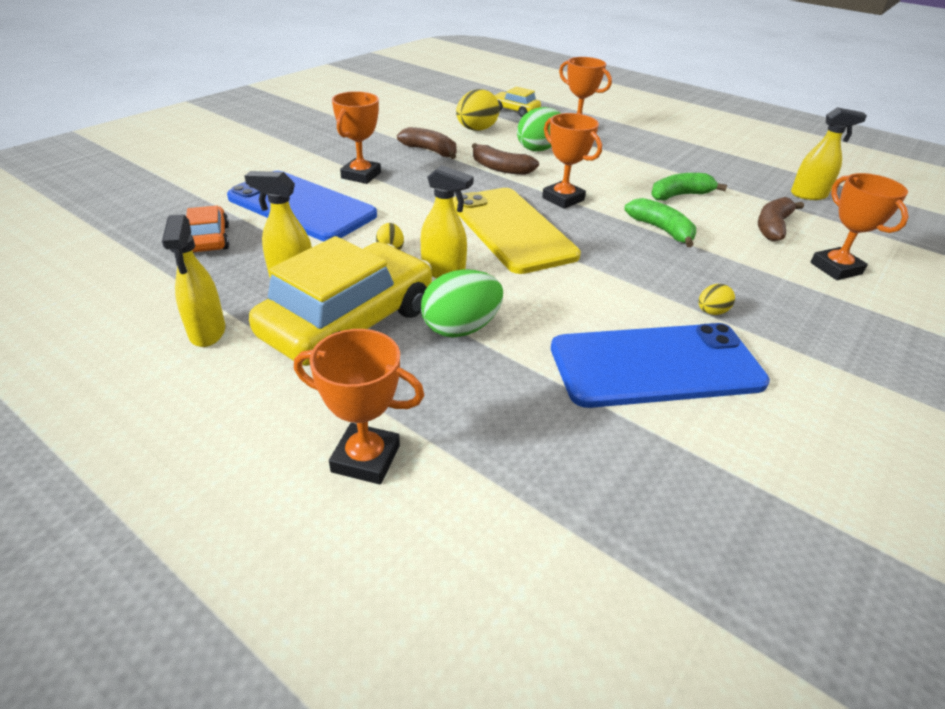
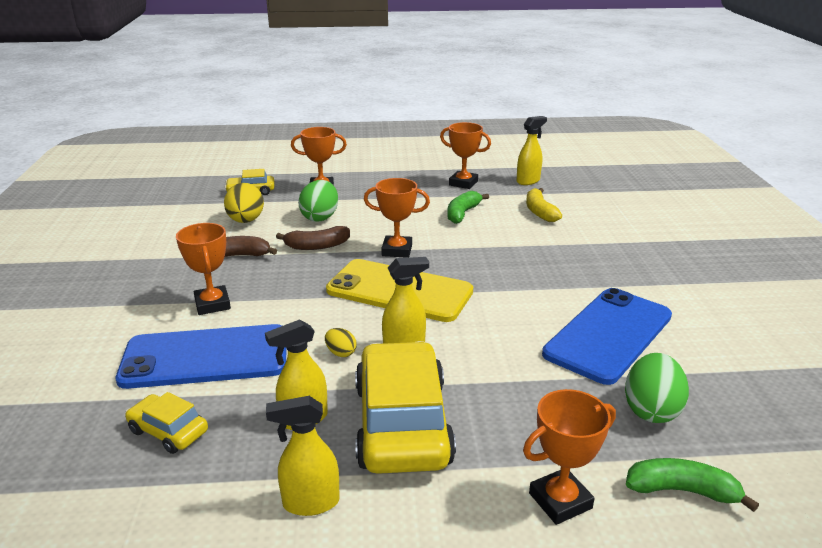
camera: 40 degrees left, 10 degrees down
yellow spray bottle [162,215,225,347] -> yellow spray bottle turned 135 degrees clockwise [266,396,340,516]
orange car [186,206,229,253] -> yellow car [125,392,208,454]
green egg [421,269,503,338] -> green egg moved to [625,353,689,423]
green banana [624,198,696,247] -> green banana moved to [626,458,759,512]
yellow egg [698,284,735,315] -> none
brown banana [758,197,804,241] -> yellow banana [526,188,562,222]
orange trophy [810,173,909,280] -> orange trophy moved to [440,122,491,189]

